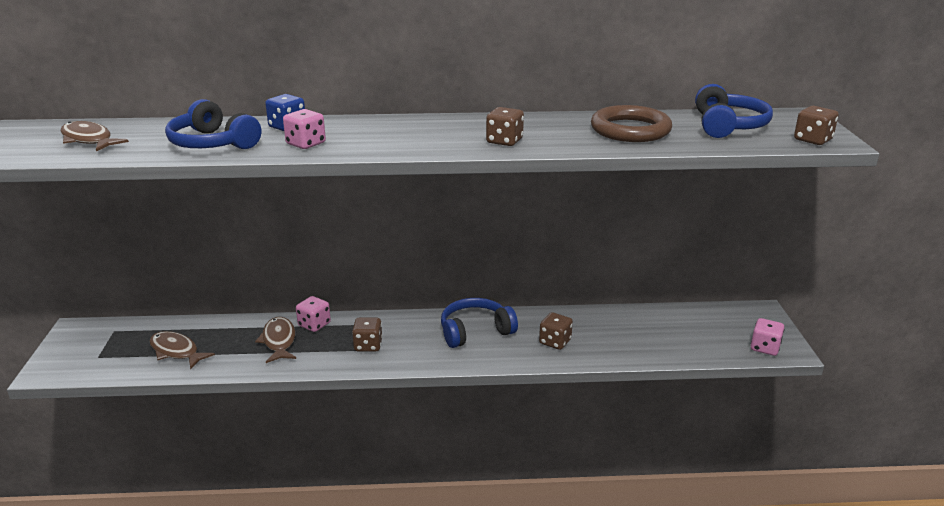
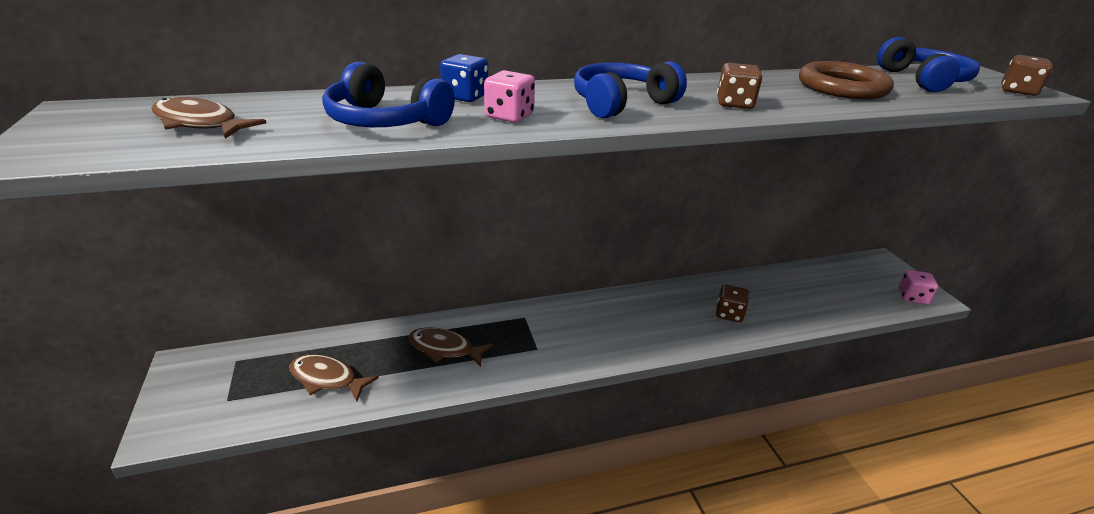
camera: 15 degrees left, 5 degrees up
brown fish [255,317,296,363] -> brown fish turned 45 degrees counterclockwise [408,327,493,367]
pink dice [296,296,331,332] -> none
brown dice [352,317,382,352] -> none
blue headphones [441,298,518,348] -> blue headphones moved to [574,61,687,118]

